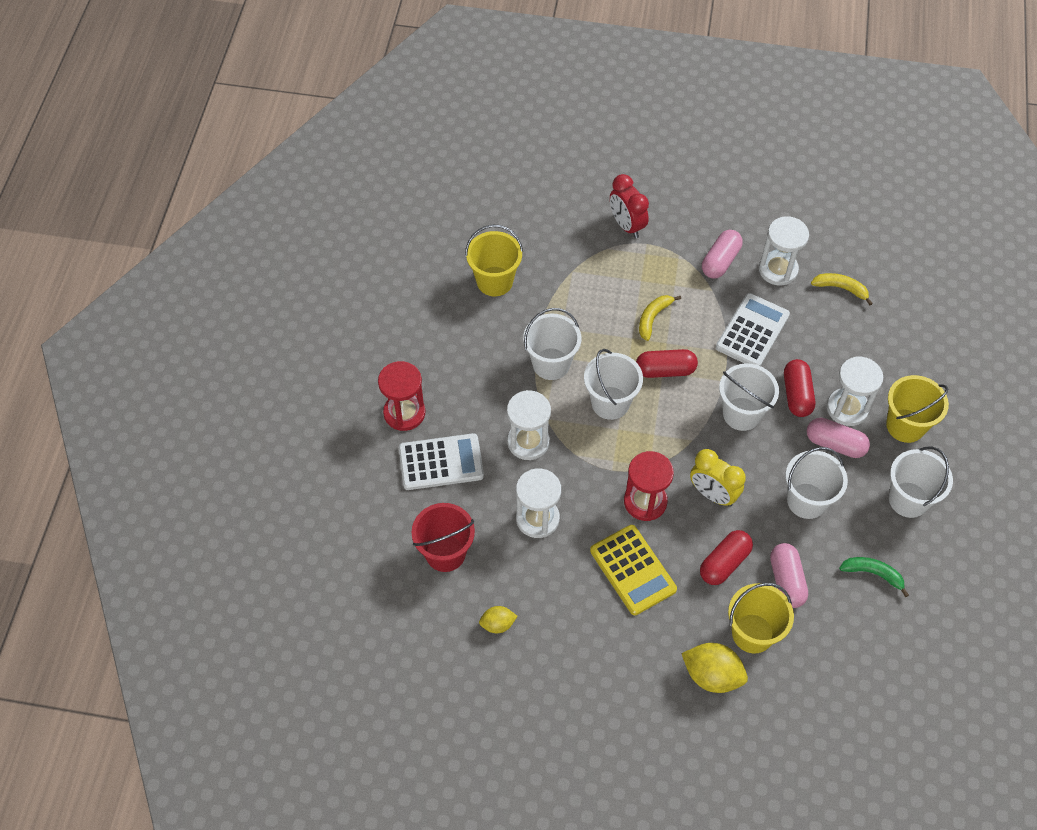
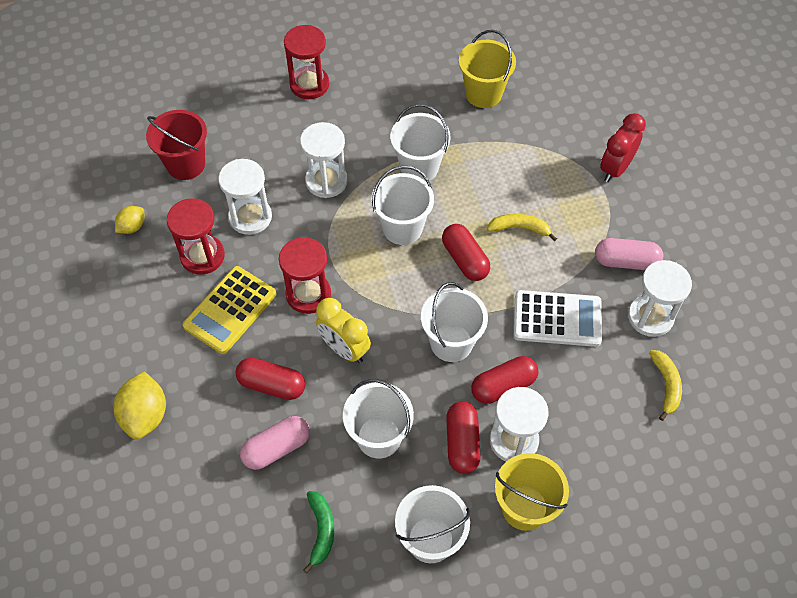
camera: 65 degrees right, 0 degrees up
white calculator [399,433,484,490] -> none
yellow lemon [479,606,518,633] -> yellow lemon turned 75 degrees clockwise [115,206,144,234]
yellow clock [690,449,746,507] -> yellow clock turned 60 degrees counterclockwise [316,298,371,363]
yellow bucket [728,583,794,653] -> none
pink capsule [807,418,870,458] -> red capsule [446,401,480,474]
none -> red hourglass [167,198,225,275]

